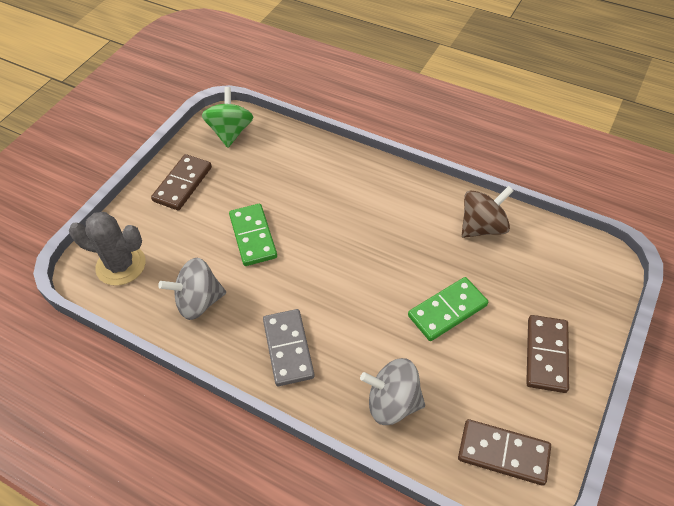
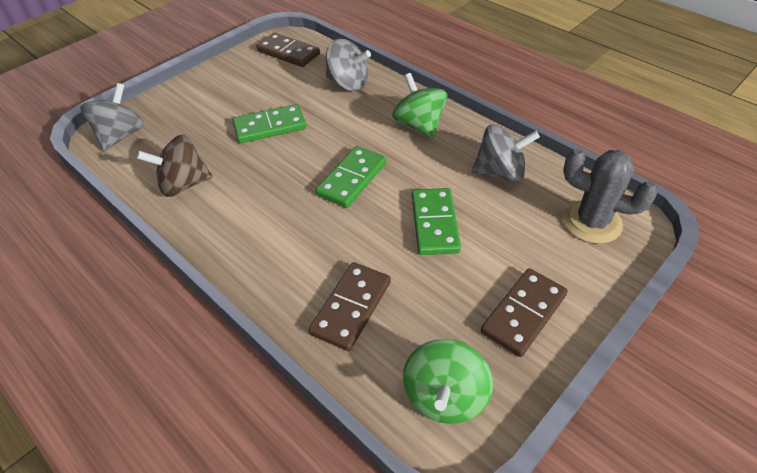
camera: 165 degrees left, 5 degrees down
grey domino [263,309,315,386] -> green spinning top [392,73,448,139]
brown domino [526,315,569,393] -> brown domino moved to [309,262,391,351]
none -> grey spinning top [80,83,144,151]
none -> green domino [316,146,386,208]

